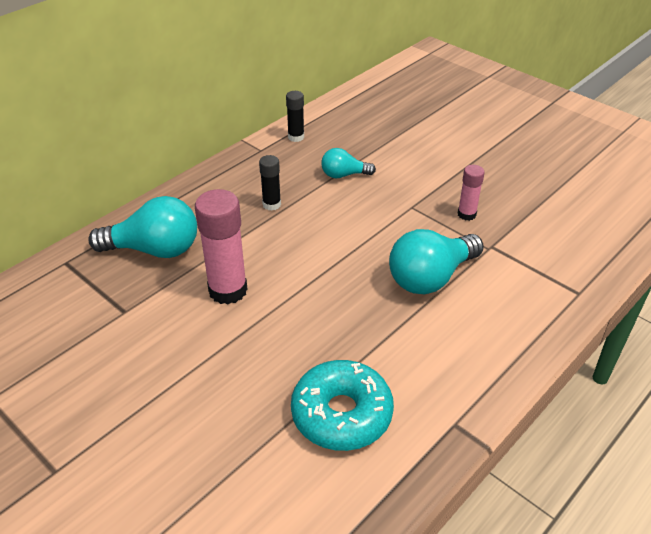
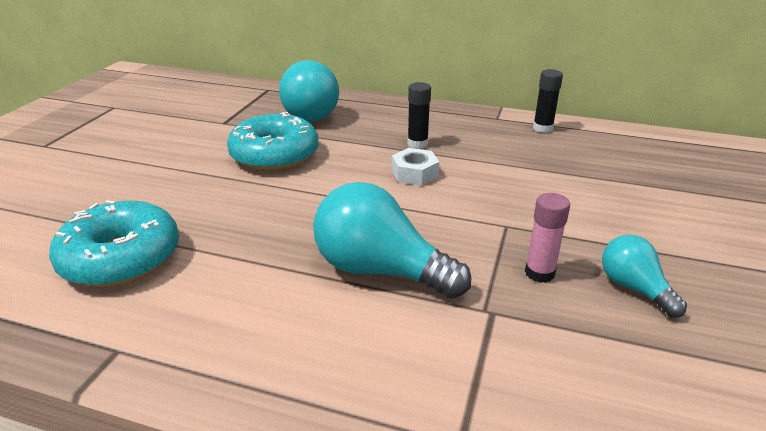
camera: 65 degrees right, 10 degrees down
pink glue stick [195,189,247,304] -> turquoise donut [227,112,319,171]
turquoise light bulb [321,148,376,179] -> turquoise light bulb moved to [602,235,687,317]
none -> white nut [392,148,439,186]

